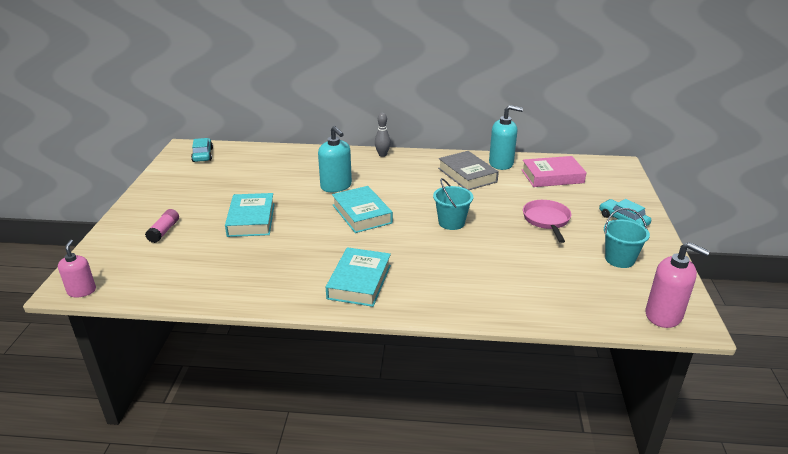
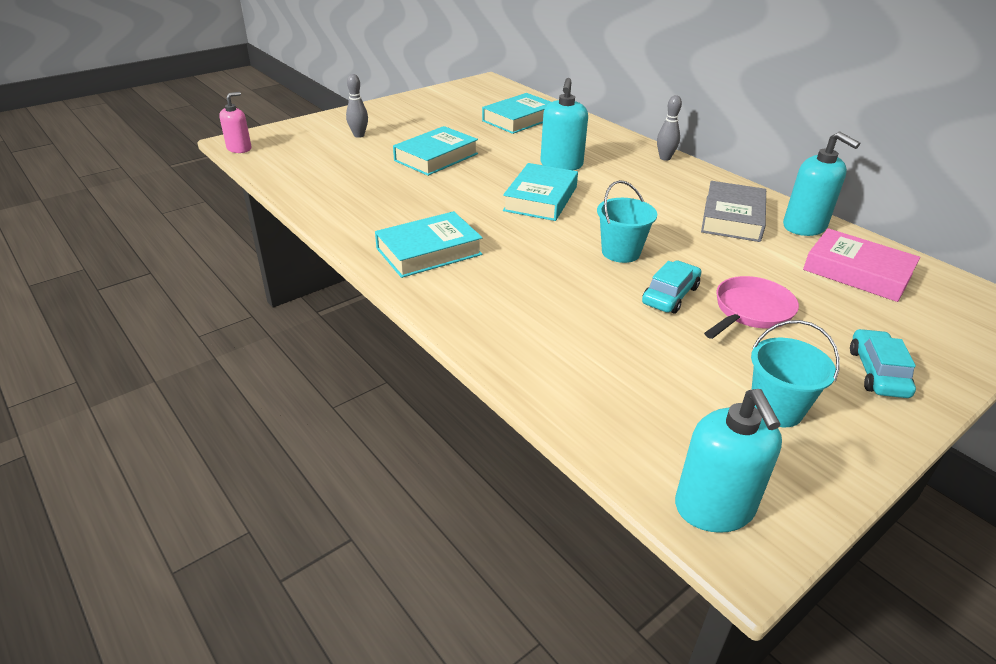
camera: 45 degrees right, 5 degrees up
pink glue stick [145,209,179,243] -> grey bowling pin [346,74,368,138]
turquoise car [191,138,213,162] -> turquoise car moved to [642,260,701,313]
pink soap dispenser [646,242,710,328] -> turquoise soap dispenser [675,389,782,533]
none -> turquoise book [482,93,551,134]

